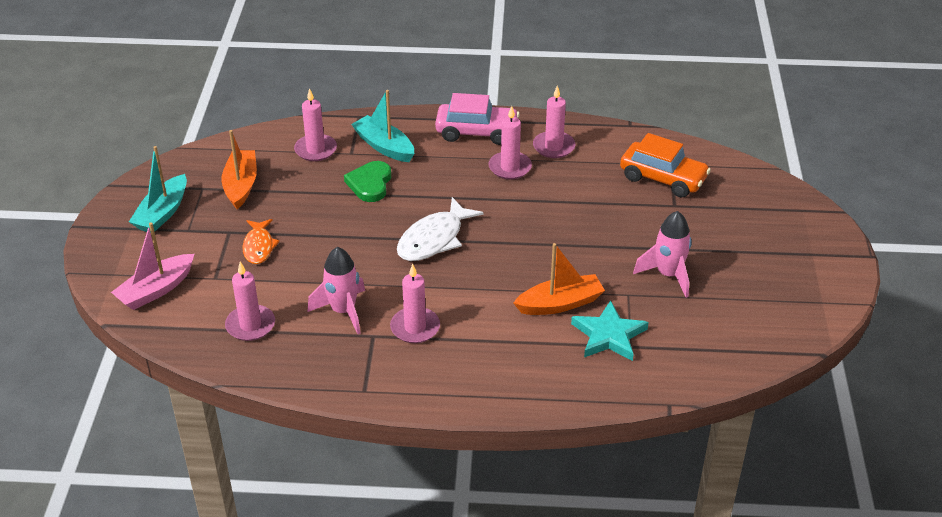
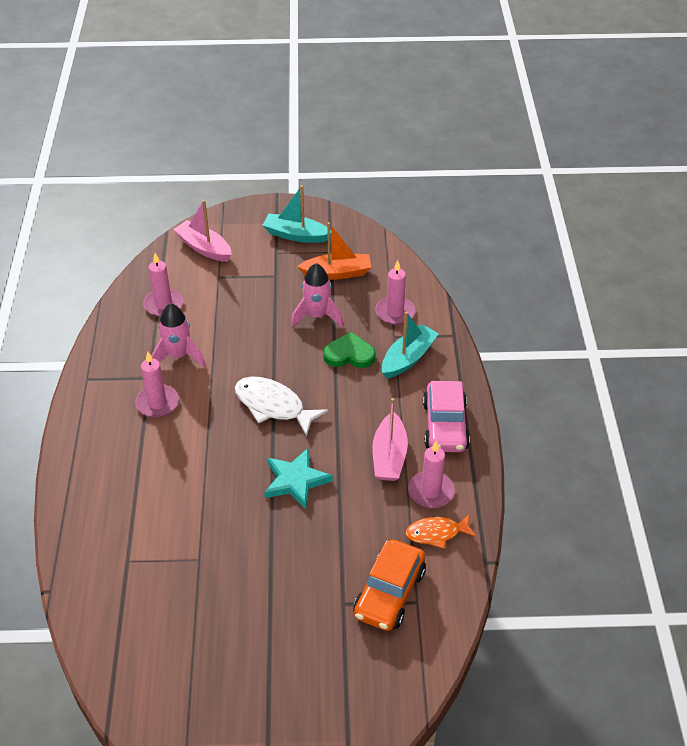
camera: 85 degrees right, 5 degrees up
orange fish [242,219,280,264] -> orange fish moved to [406,514,476,549]
pink candle [488,106,532,180] -> pink boat [372,398,408,481]
orange boat [513,243,605,315] -> none
turquoise star [571,300,649,361] -> turquoise star moved to [264,448,333,509]
pink rocket [633,211,692,298] -> pink rocket moved to [291,263,343,327]

